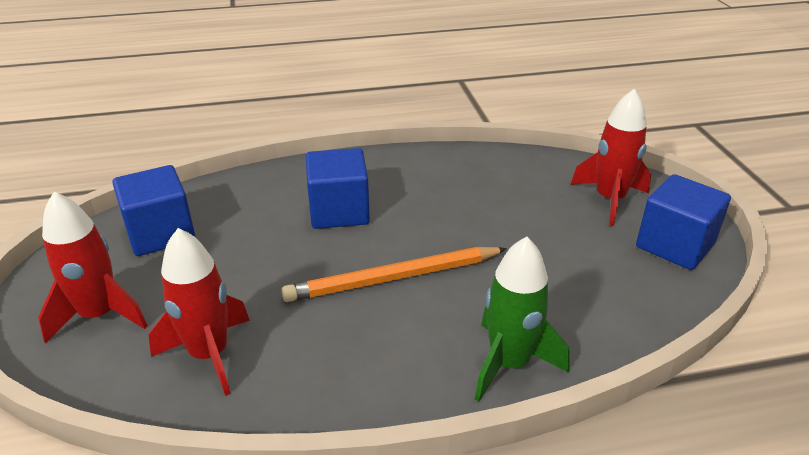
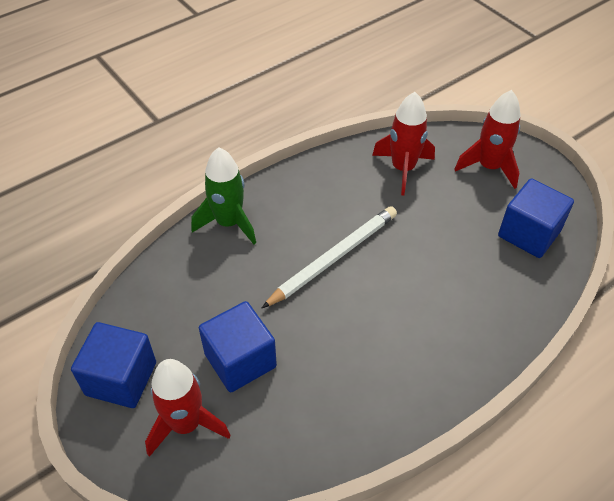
camera: 155 degrees right, 15 degrees up
orange pencil [281,247,507,302] -> white pencil [262,206,397,308]
blue cube [306,148,370,229] -> blue cube moved to [199,301,277,392]

